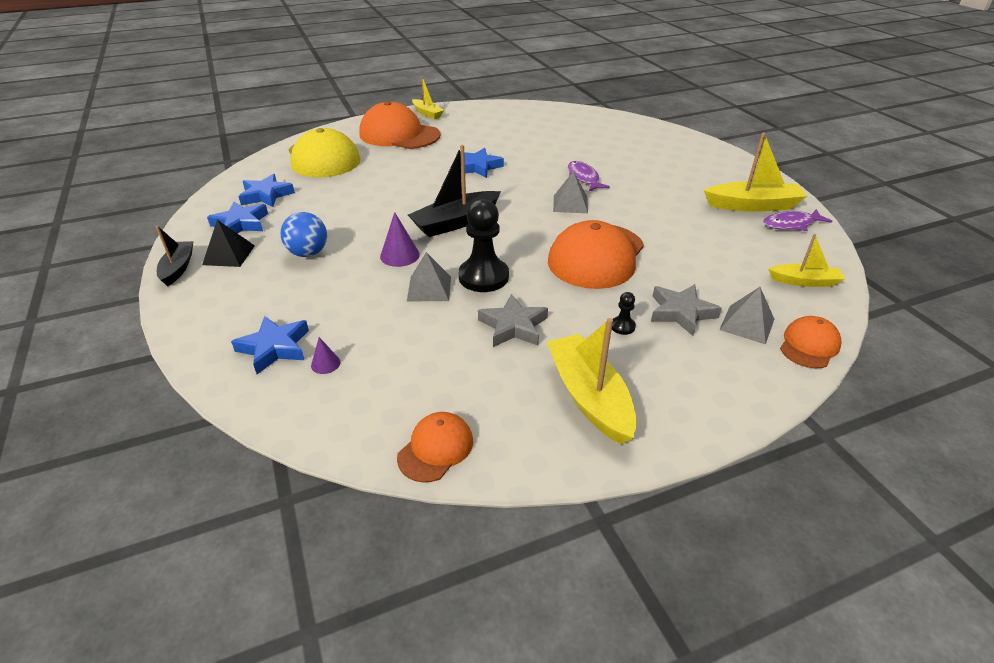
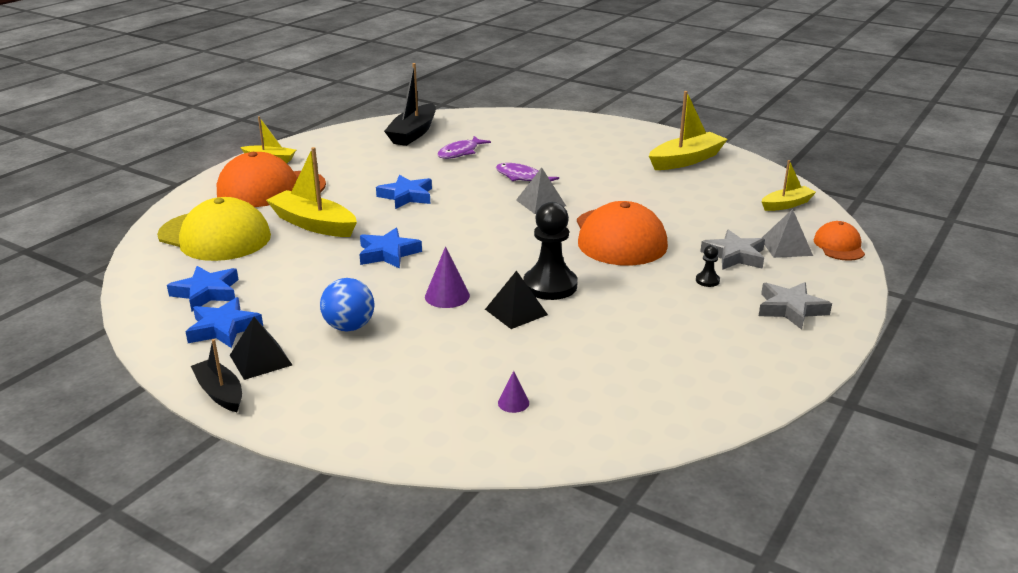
camera: 35 degrees left, 10 degrees down
blue star [231,316,309,374] -> blue star moved to [359,228,422,269]
orange cap [397,412,473,482] -> none
grey pyramid [407,252,451,301] -> black pyramid [485,270,548,329]
black boat [408,145,501,237] -> black boat moved to [384,63,436,146]
grey star [478,294,548,347] -> grey star moved to [759,282,832,330]
yellow boat [547,318,637,445] -> yellow boat moved to [266,147,357,237]
purple fish [763,209,833,231] -> purple fish moved to [437,136,491,159]

